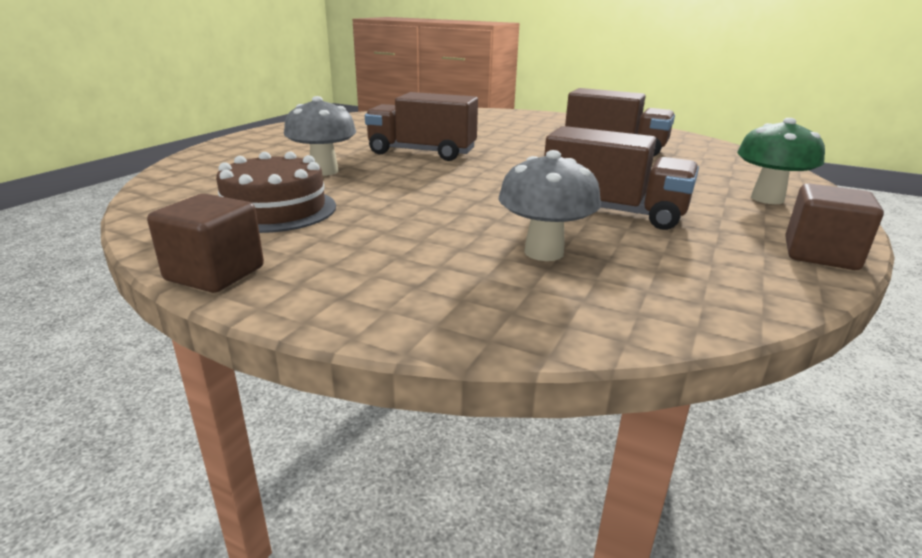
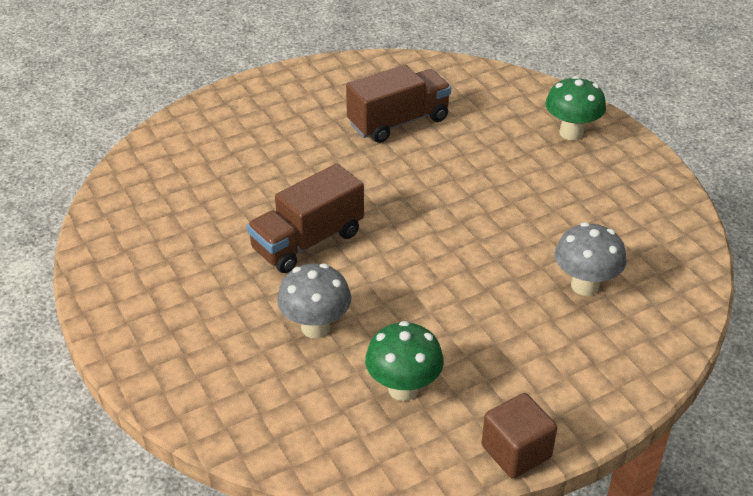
camera: 55 degrees left, 15 degrees up
brown cake [216,152,336,233] -> green mushroom [365,321,444,401]
brown truck [544,126,699,230] -> none
brown cube [785,183,884,270] -> none

